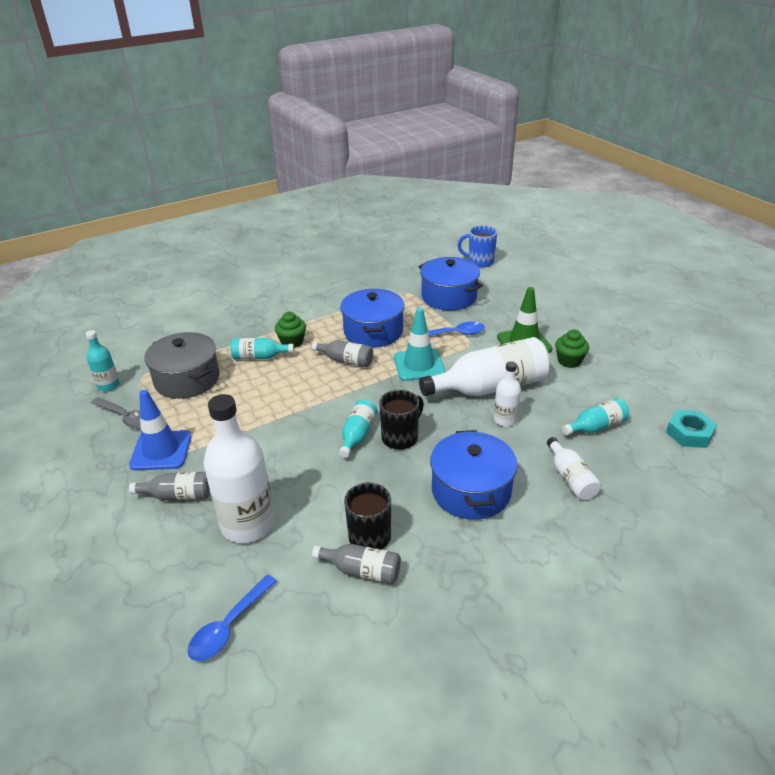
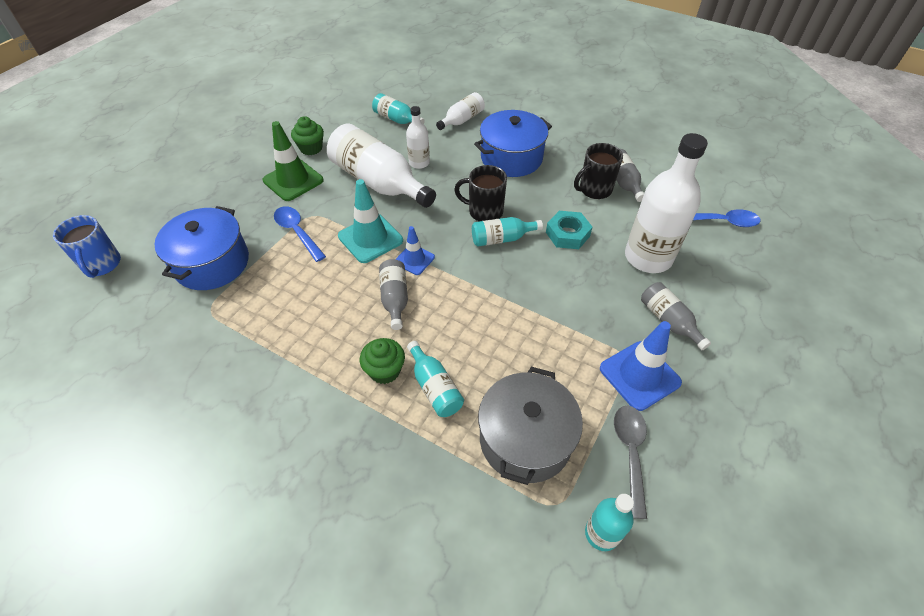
camera: 120 degrees left, 15 degrees up
blue pot [340,289,405,348] -> none
turquoise nut [666,410,717,448] -> turquoise nut moved to [546,211,592,249]
none -> blue traffic cone [396,226,435,275]

